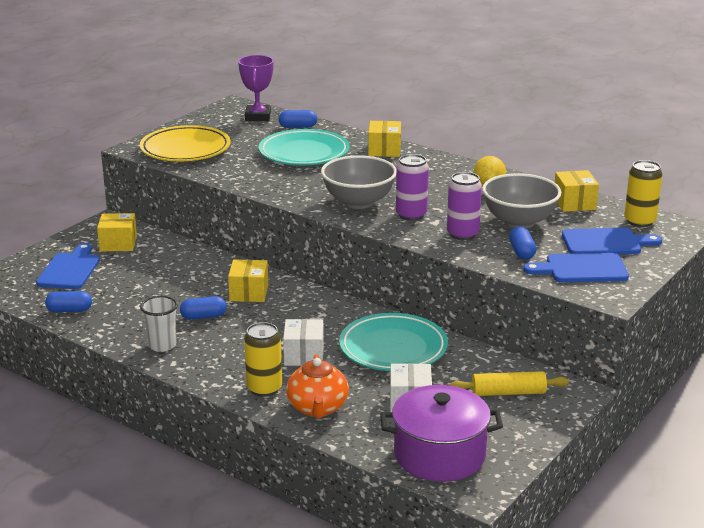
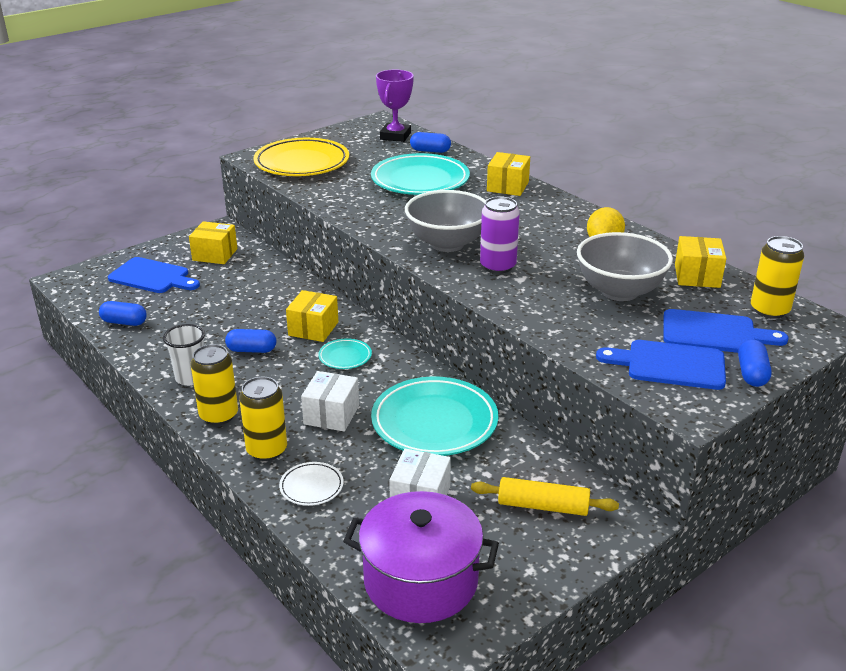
camera: 15 degrees right, 5 degrees up
blue cutting board [36,243,100,289] -> blue cutting board turned 90 degrees clockwise [108,257,200,293]
orange teapot [286,354,349,418] -> white plate [279,462,344,506]
purple can [447,172,482,240] -> none
blue capsule [509,226,536,260] -> blue capsule moved to [738,339,772,387]
none -> yellow can [191,344,238,425]
none -> turquoise plate [318,338,372,369]

